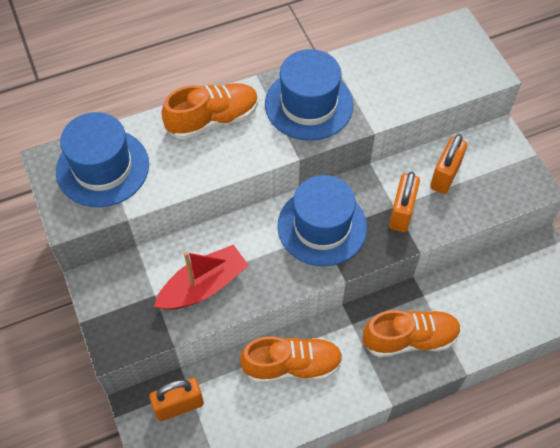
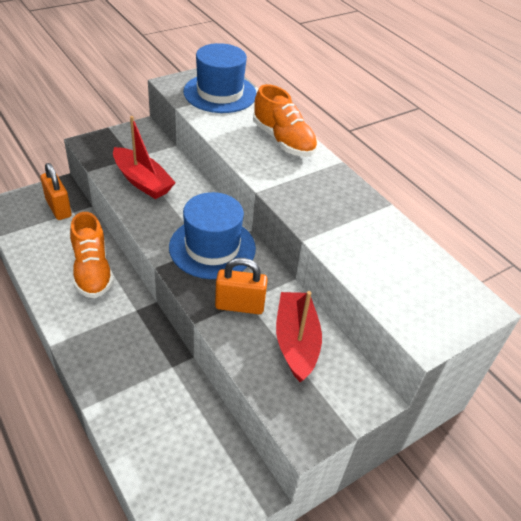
camera: 75 degrees right, 15 degrees down
blue hat [265,49,353,141] -> none
orange shoe [363,310,461,357] -> none
orange padlock [430,134,467,194] -> red boat [276,291,322,382]

